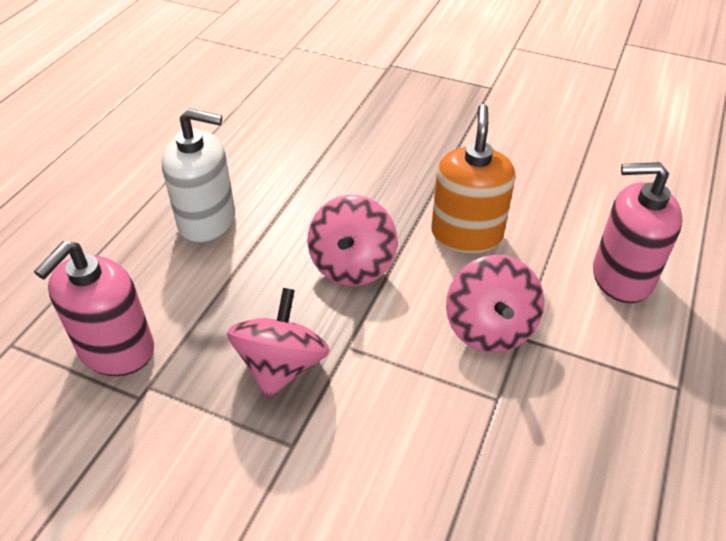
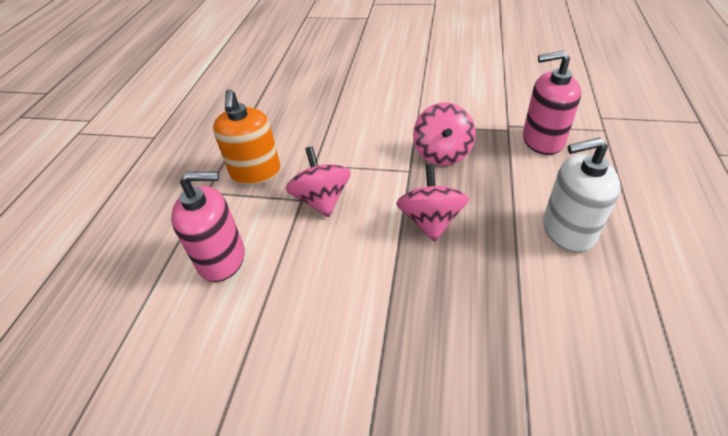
camera: 170 degrees right, 0 degrees up
pink soap dispenser [34,241,154,376] -> pink soap dispenser turned 105 degrees counterclockwise [523,51,581,155]
orange soap dispenser [431,104,515,253] -> orange soap dispenser moved to [213,89,281,185]

